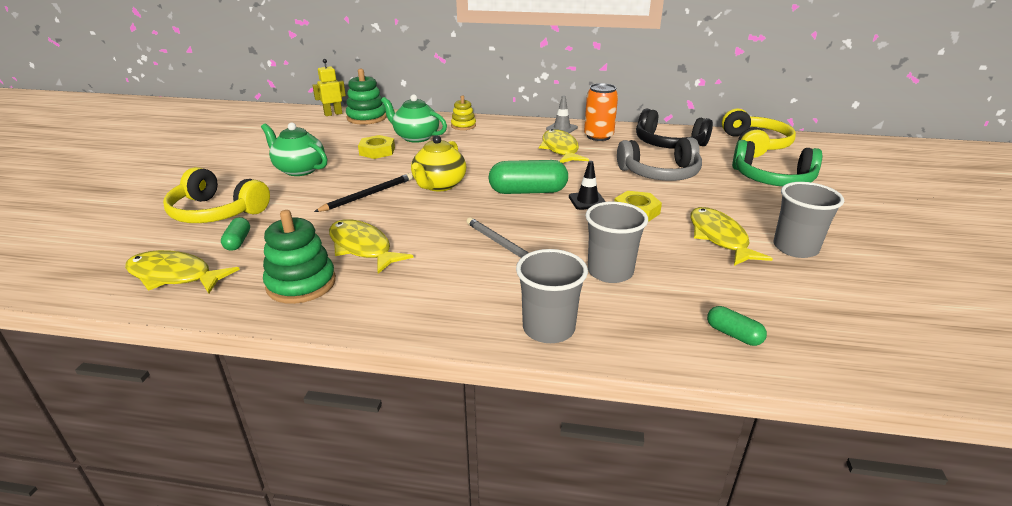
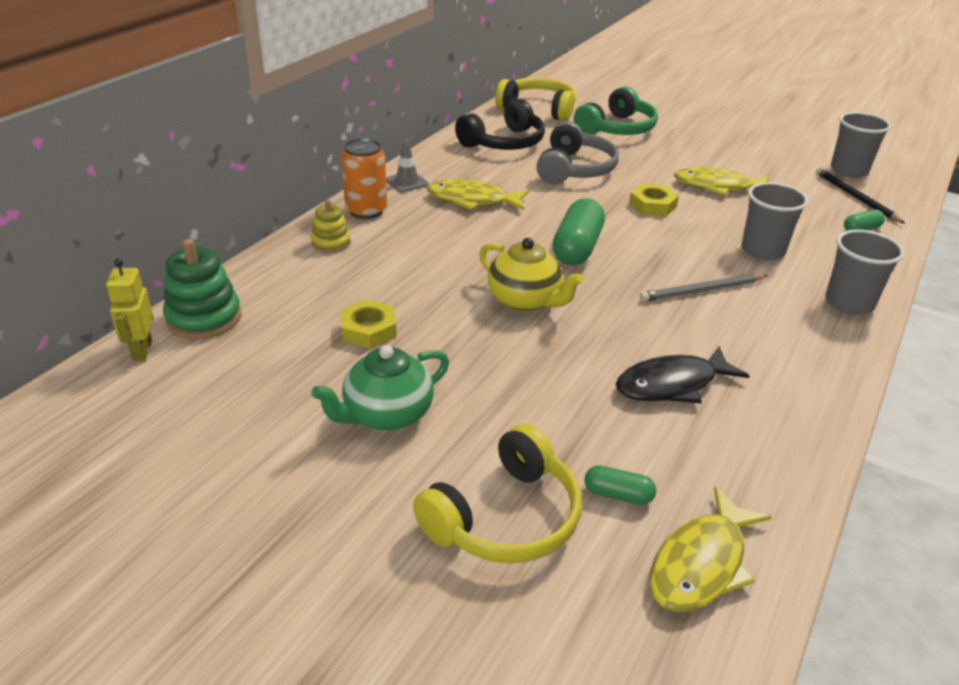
camera: 70 degrees left, 5 degrees up
green stacking toy [263,210,336,304] -> none
black pencil [314,173,413,212] -> black pencil moved to [816,168,906,224]
yellow fish [329,219,413,274] -> black fish [616,346,750,403]
green teapot [381,94,447,143] -> none
black traffic cone [569,161,606,210] -> none
orange can [584,83,618,141] -> orange can moved to [341,138,387,219]
grey cup [773,182,844,258] -> grey cup moved to [831,112,891,178]

